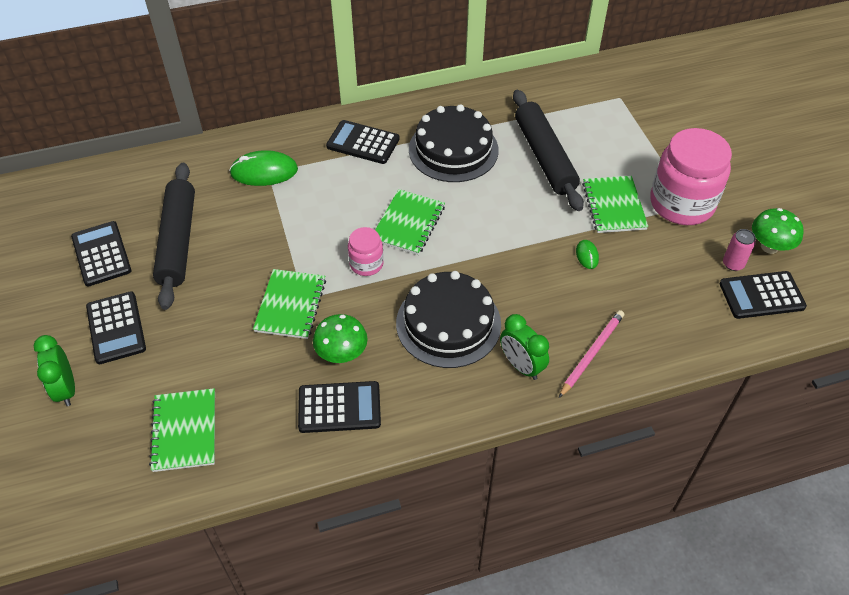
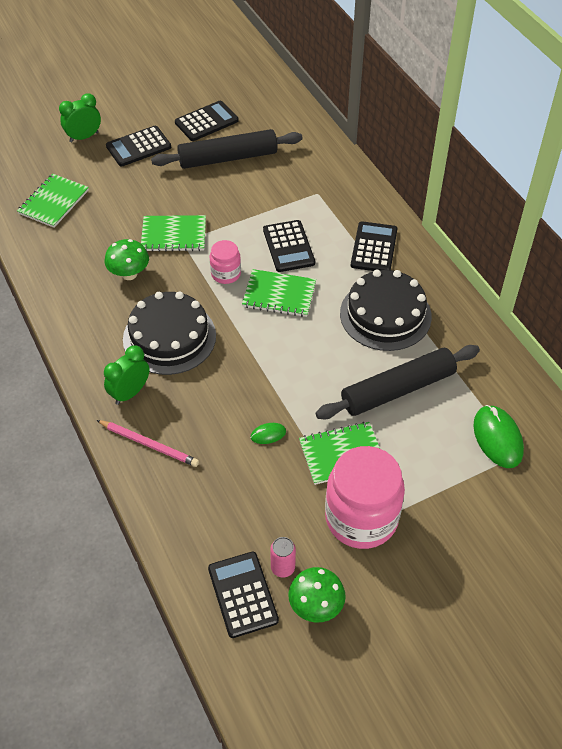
camera: 80 degrees right, 0 degrees up
green notebook [149,388,215,472] -> green notebook turned 45 degrees counterclockwise [17,174,89,228]
green mouse [229,150,298,186] -> green mouse moved to [473,405,524,468]
black calculator [298,381,381,433] -> black calculator moved to [263,220,315,272]

